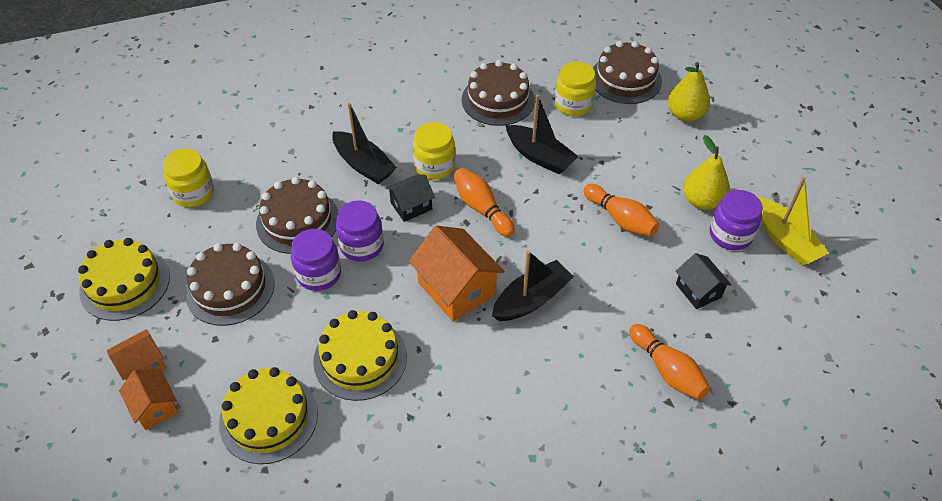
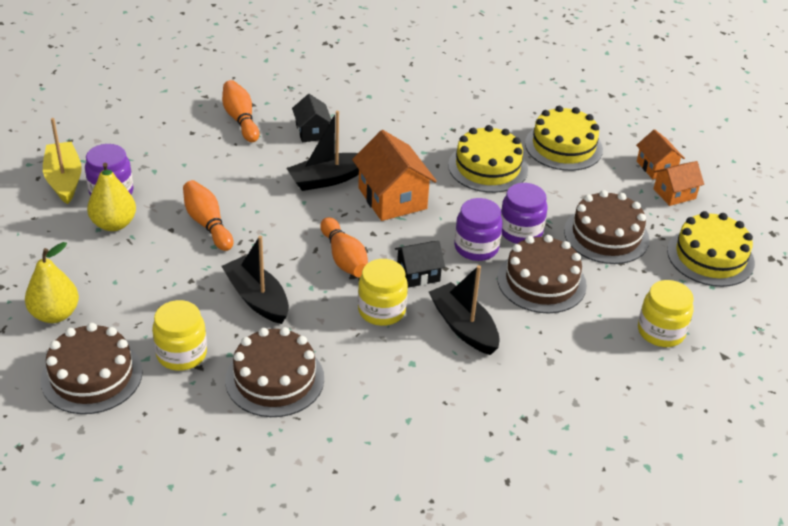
camera: 170 degrees left, 10 degrees down
black house [676,253,732,309] -> black house moved to [292,94,332,142]

